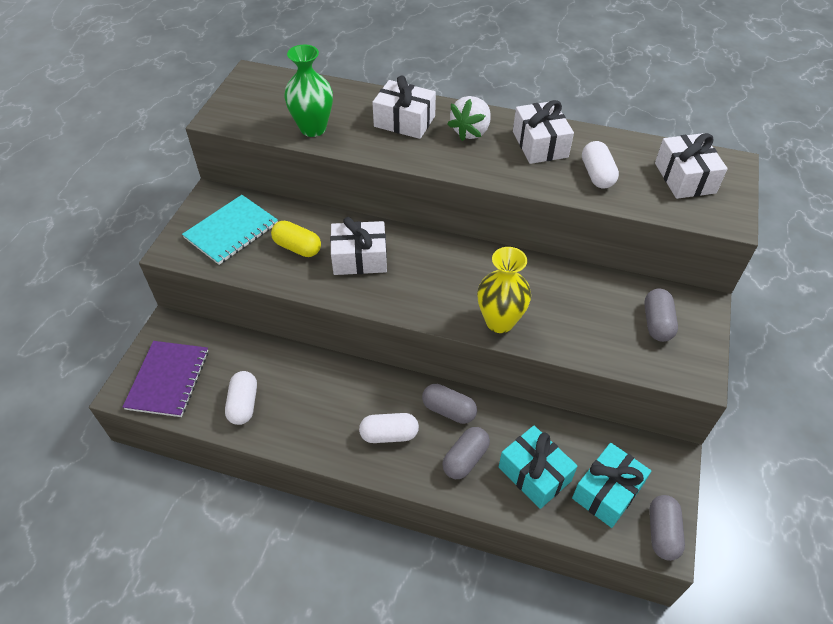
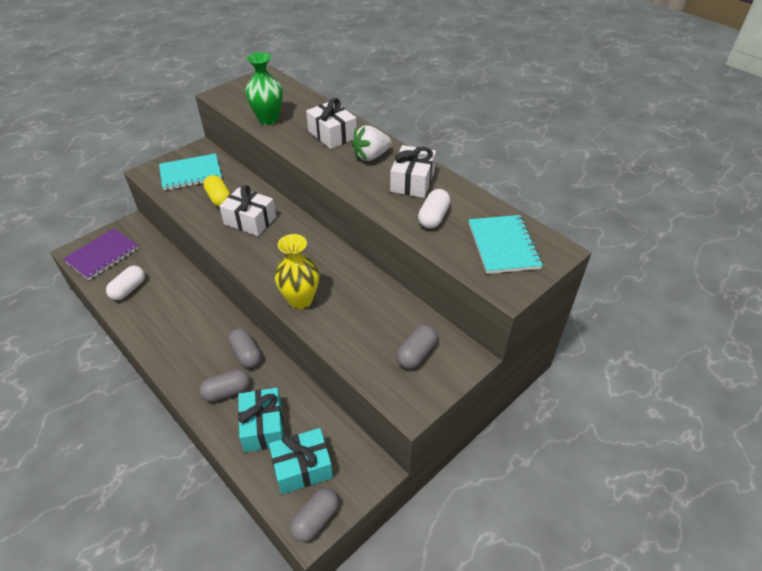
camera: 30 degrees right, 5 degrees down
white capsule [359,413,419,443] -> none
white gift [655,133,728,199] -> turquoise notebook [469,215,543,274]

